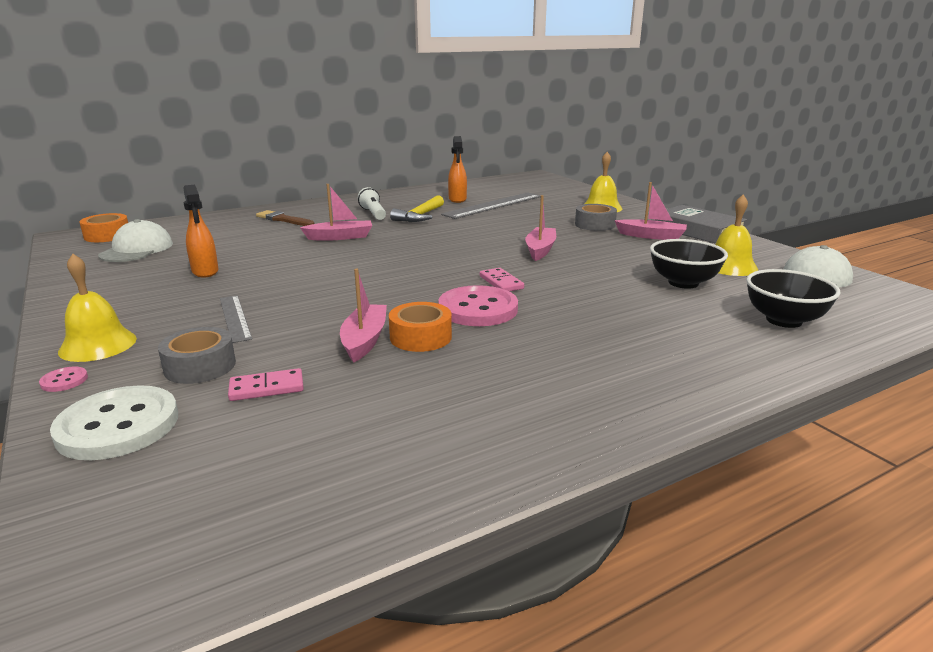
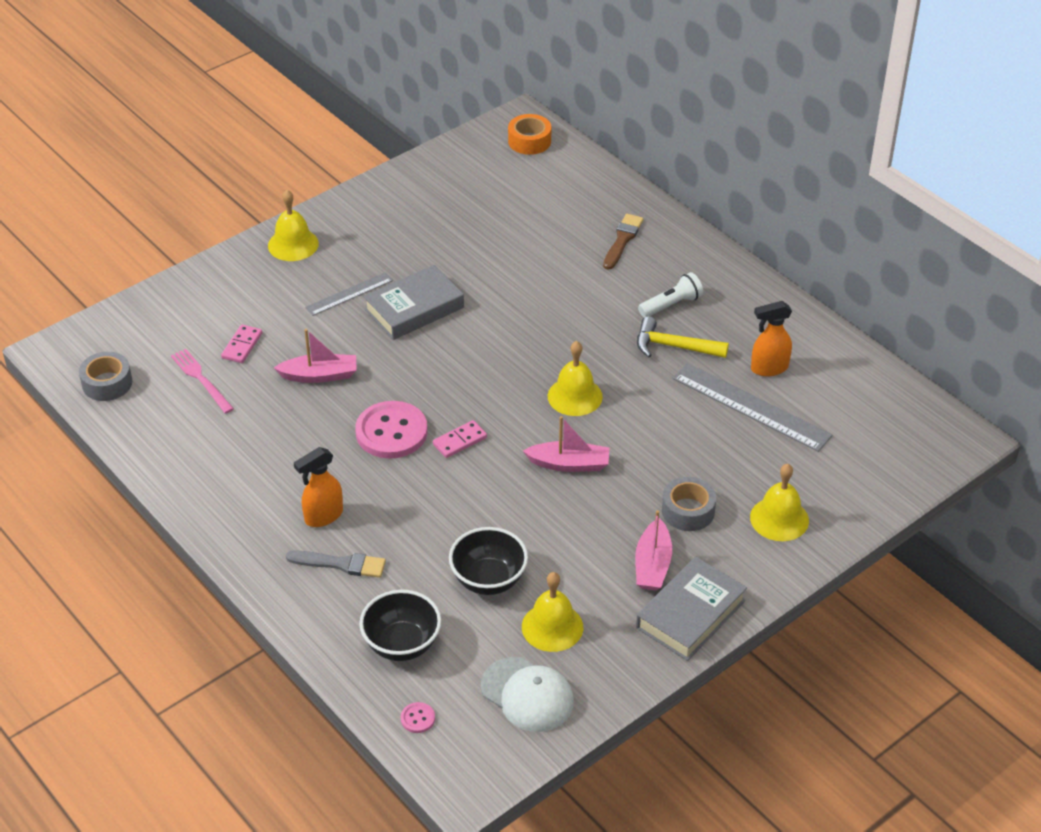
camera: 80 degrees right, 20 degrees up
pink button [39,366,88,392] -> pink button moved to [401,702,435,733]
white button [50,385,178,460] -> none
white cap [98,219,173,262] -> none
grey tape [158,327,236,384] -> grey tape moved to [79,352,132,401]
orange spray bottle [183,185,219,278] -> orange spray bottle moved to [294,447,343,527]
pink domino [228,368,304,401] -> pink domino turned 45 degrees clockwise [221,325,262,363]
pink boat [300,184,372,241] -> none
orange tape [389,302,452,352] -> none
none -> pink fork [171,349,234,414]
none -> grey brush [286,550,386,578]
none -> grey book [363,265,464,340]
none -> yellow bell [548,341,603,416]

